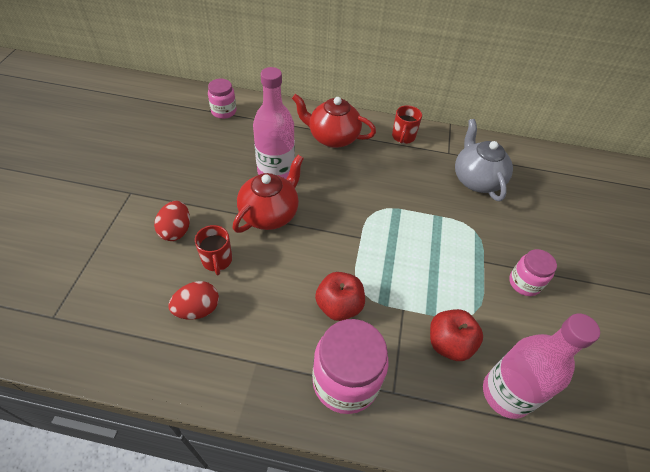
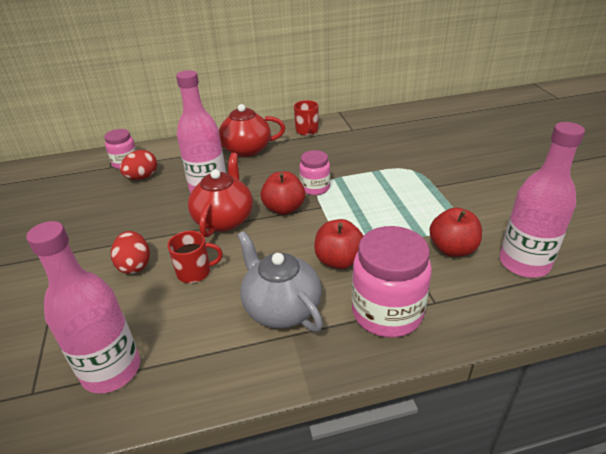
camera: 20 degrees left, 15 degrees down
red egg [168,281,219,320] -> red egg moved to [120,150,157,180]
red mug [195,225,232,275] -> red mug turned 60 degrees counterclockwise [167,231,223,283]
grey teapot [455,119,513,201] -> grey teapot moved to [237,231,323,332]
pink jar [509,249,557,296] -> pink jar moved to [299,150,330,195]
none -> pink bottle [26,221,140,394]
none -> red apple [261,171,305,215]

